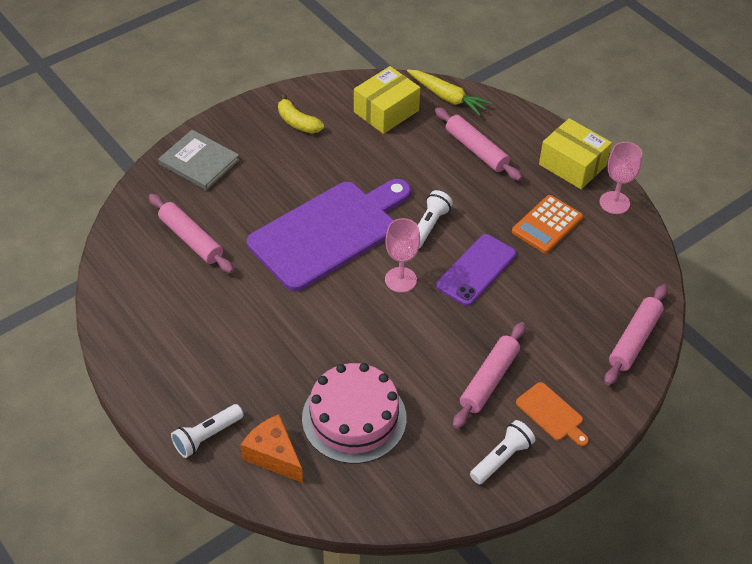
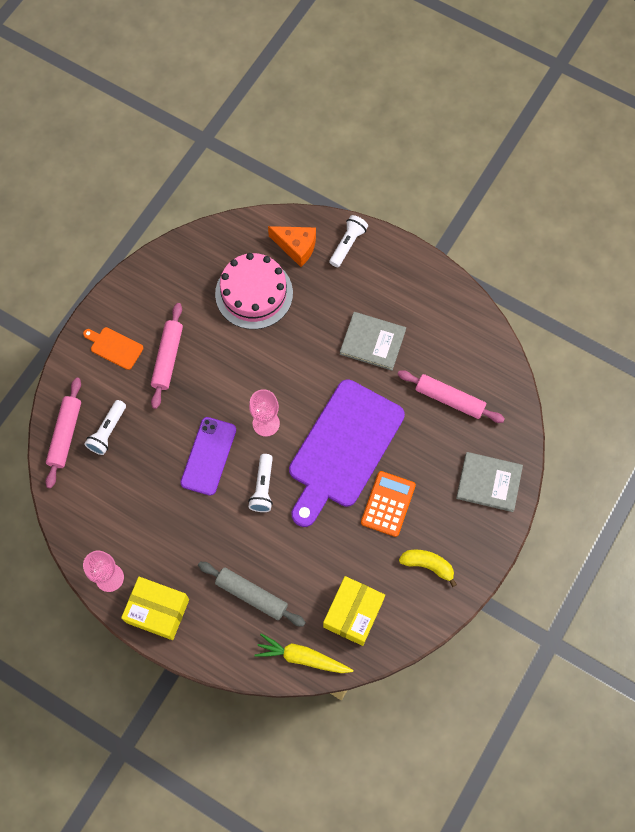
camera: 160 degrees right, 20 degrees up
pink rolling pin [435,107,522,181] -> grey rolling pin [198,562,306,627]
white flashlight [470,420,536,484] -> white flashlight moved to [84,400,126,455]
orange calculator [512,195,583,253] -> orange calculator moved to [361,471,416,537]
none -> grey book [340,312,406,370]

